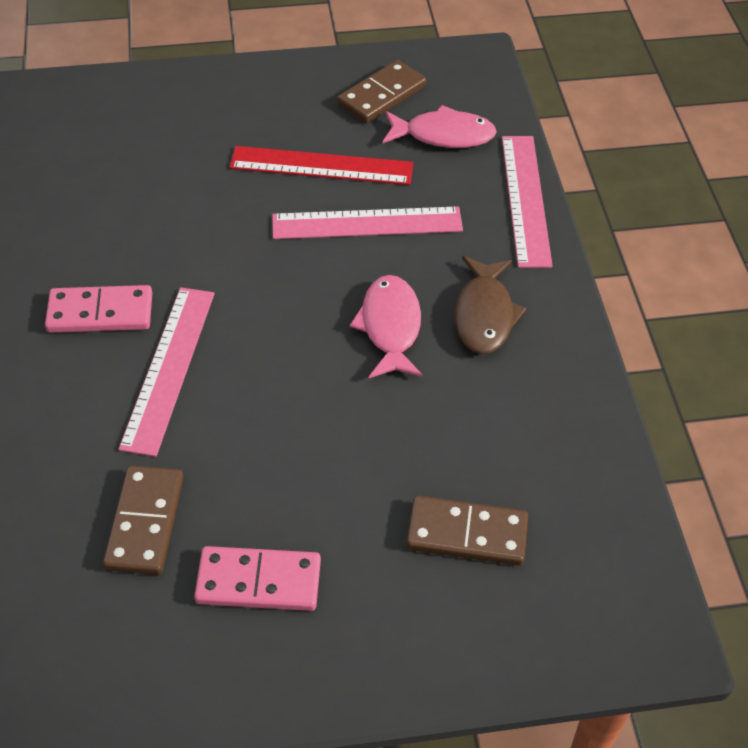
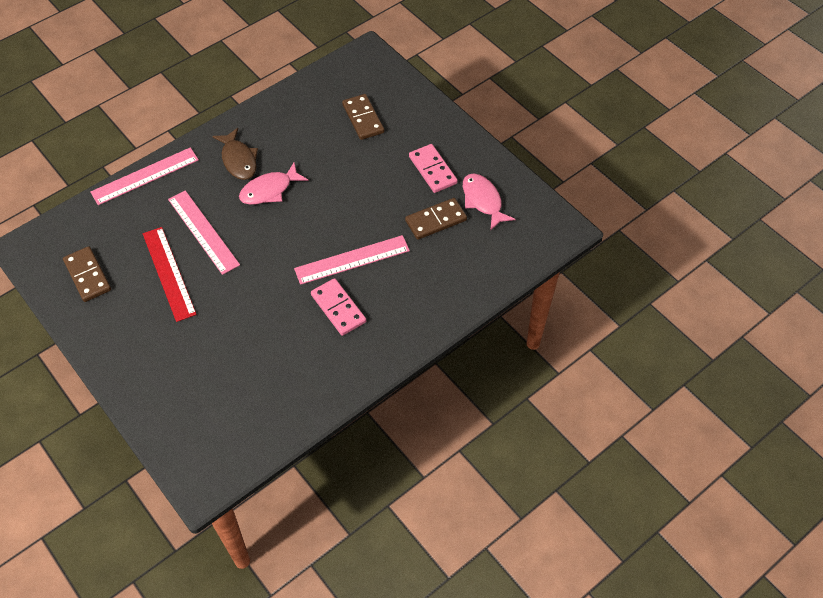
camera: 120 degrees left, 5 degrees up
brown domino [337,60,426,123] -> brown domino turned 45 degrees clockwise [63,246,111,302]
pink fish [383,105,497,148] -> pink fish moved to [463,174,516,231]
brown fish [454,256,527,354] -> brown fish turned 90 degrees clockwise [212,128,258,180]

